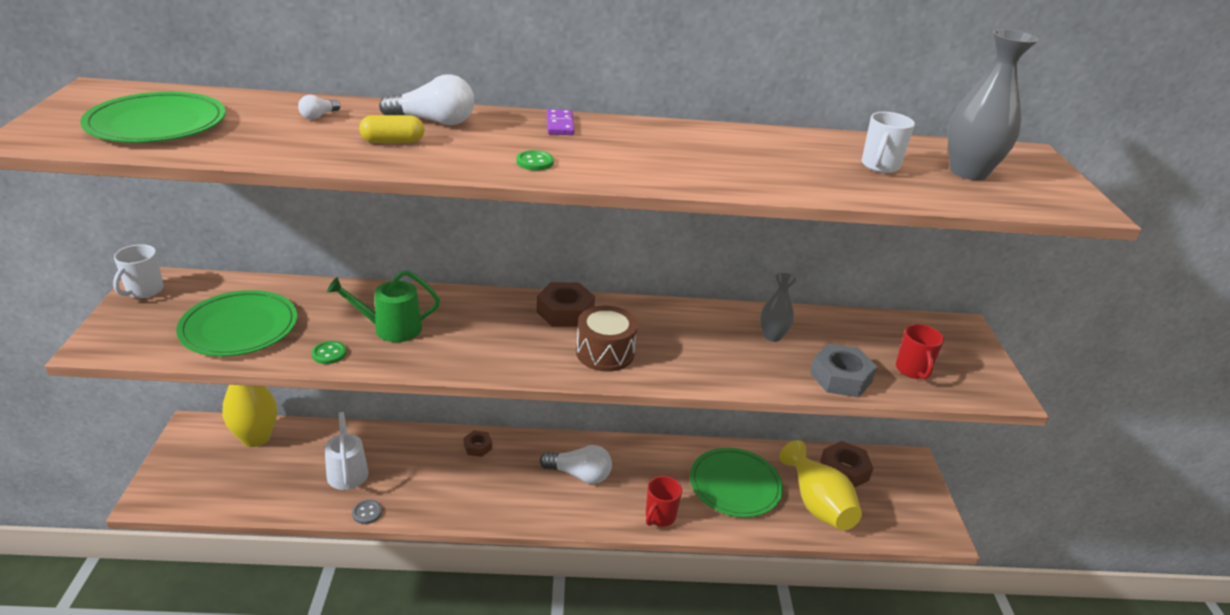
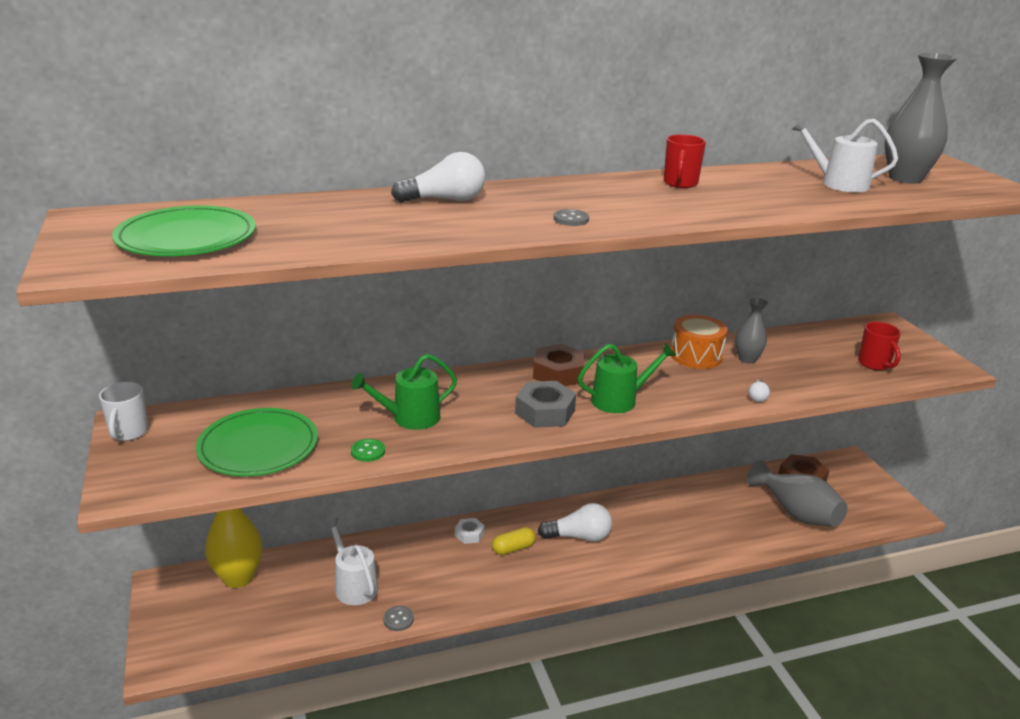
camera: 15 degrees left, 5 degrees down
white light bulb [298,95,340,120] -> white light bulb moved to [748,380,770,402]
yellow capsule [359,115,424,143] -> yellow capsule moved to [492,527,536,555]
brown nut [463,430,492,457] -> white nut [455,518,485,544]
green button [516,150,554,171] -> grey button [554,209,589,226]
purple domino [547,109,574,135] -> none
brown drum [576,305,638,372] -> green watering can [578,343,676,413]
red mug [646,476,682,527] -> red mug moved to [664,134,706,188]
green plate [690,448,783,517] -> none
yellow vase [779,440,862,530] -> grey vase [747,460,848,527]
grey nut [810,344,877,397] -> grey nut moved to [515,381,576,428]
white mug [861,112,915,173] -> white watering can [791,118,898,192]
none -> orange drum [671,315,727,369]

